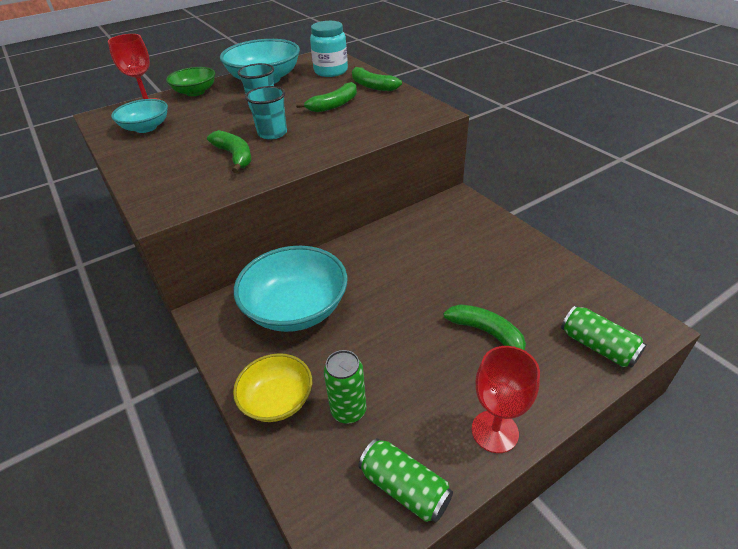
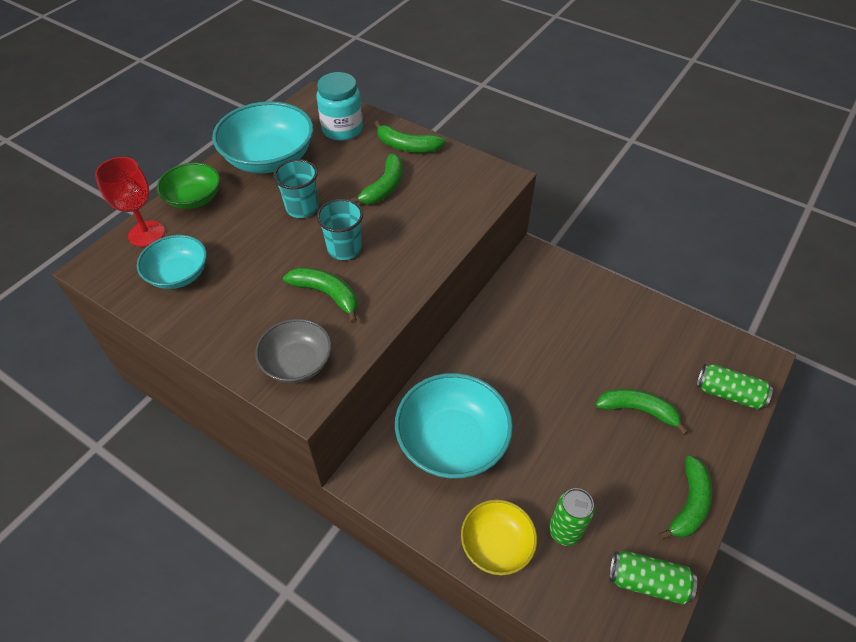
camera: 25 degrees left, 10 degrees up
red goblet [472,346,540,453] -> green banana [659,456,712,540]
none -> grey bowl [255,319,332,383]

